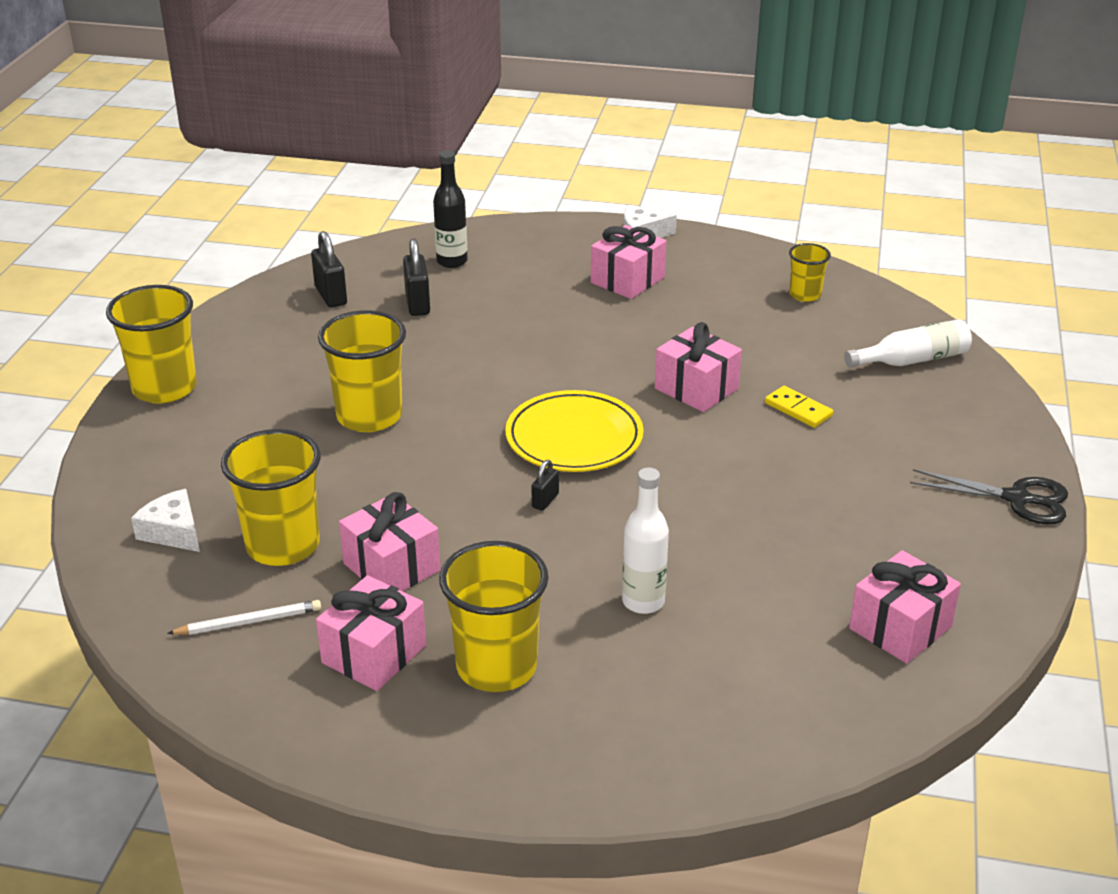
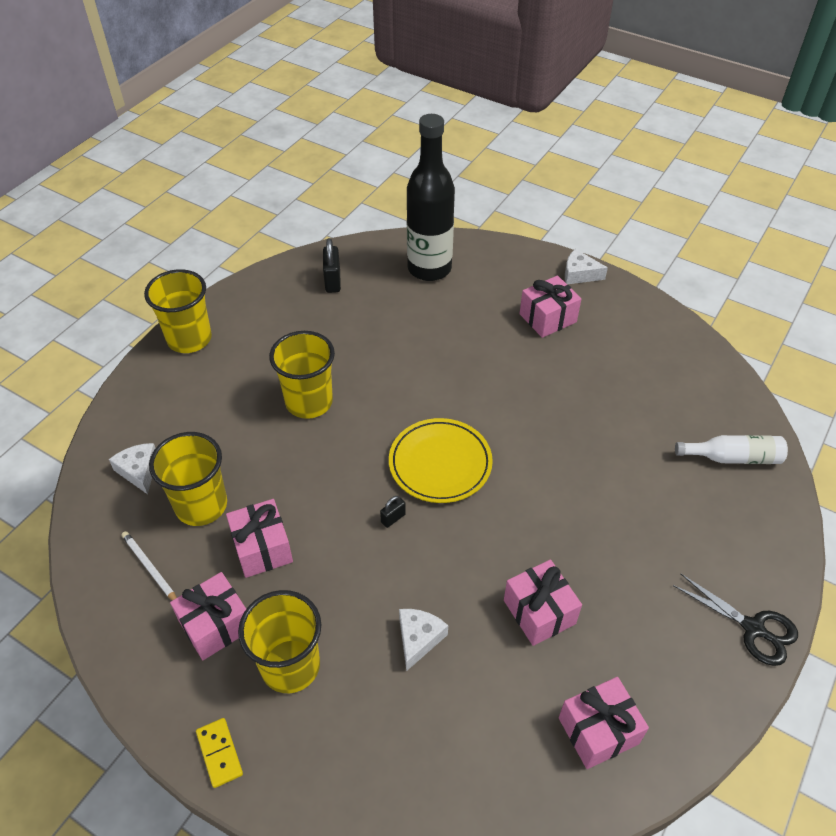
camera: 20 degrees right, 15 degrees up
white pencil [167,600,321,635] -> white pencil turned 135 degrees counterclockwise [121,531,177,600]
black padlock [403,239,430,316] -> none
black bottle [433,151,468,268] -> black bottle [407,114,455,281], size x1.92
white bottle [622,468,669,614] -> white cheese [399,609,448,671]
pink gift [655,322,742,412] -> pink gift moved to [504,560,582,646]
yellow domino [765,386,833,428] -> yellow domino moved to [196,718,243,788]
yellow cup [789,243,831,302] -> none

